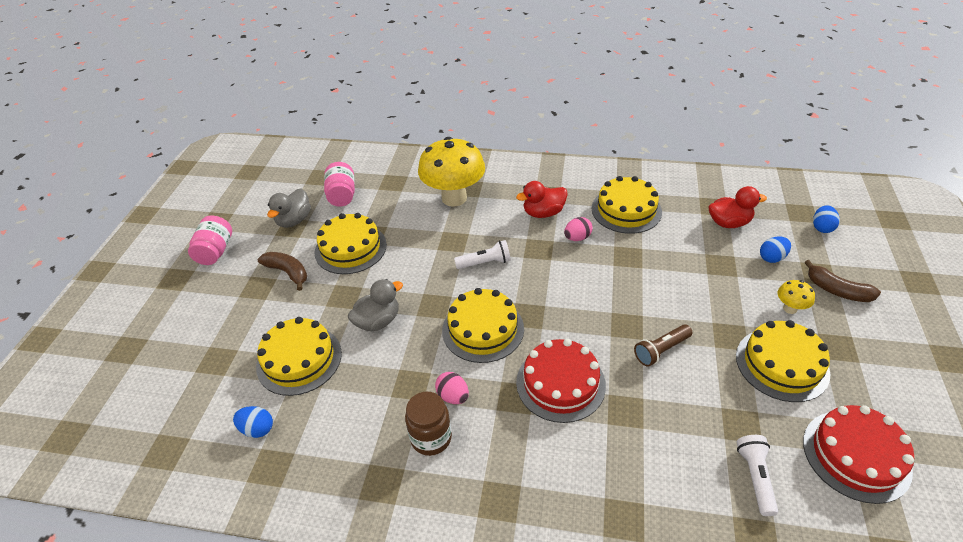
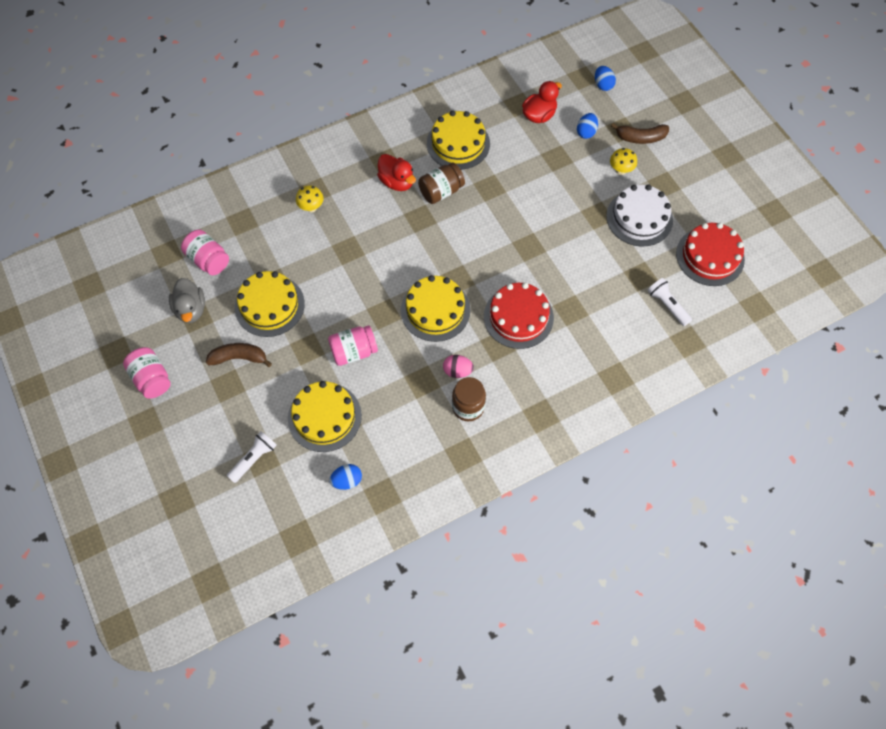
camera: 40 degrees left, 20 degrees up
grey duck [348,279,403,331] -> pink jar [328,325,378,366]
yellow mushroom [418,137,485,207] -> yellow mushroom [296,185,324,212], size x0.43
white flashlight [454,240,511,269] -> white flashlight moved to [227,431,277,483]
red duck [516,181,568,218] -> red duck turned 75 degrees counterclockwise [377,154,416,191]
pink egg [564,217,592,241] -> brown jar [418,163,465,204]
brown flashlight [634,324,692,367] -> none
yellow cake [736,320,830,402] -> white cake [606,184,673,246]

